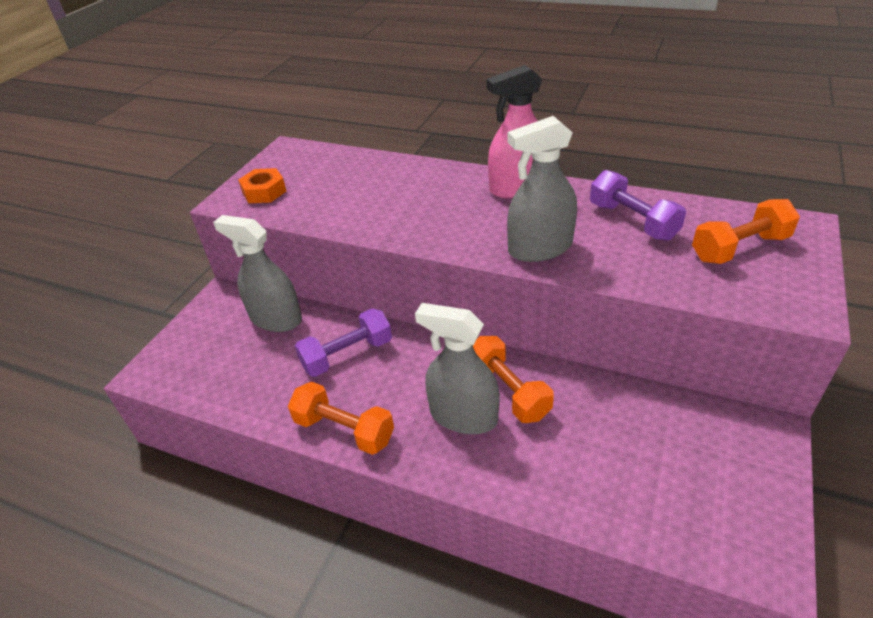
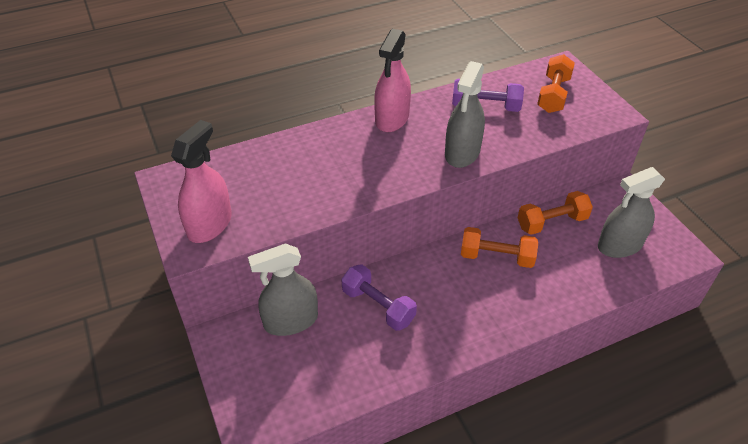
camera: 50 degrees left, 5 degrees up
orange nut [238,168,286,203] -> pink spray bottle [171,120,232,243]
orange dumbbell [288,382,394,455] -> orange dumbbell moved to [517,191,593,235]
purple dumbbell [295,308,392,377] -> purple dumbbell turned 60 degrees counterclockwise [341,264,417,331]
grey spray bottle [415,303,500,434] -> grey spray bottle moved to [598,167,665,258]

